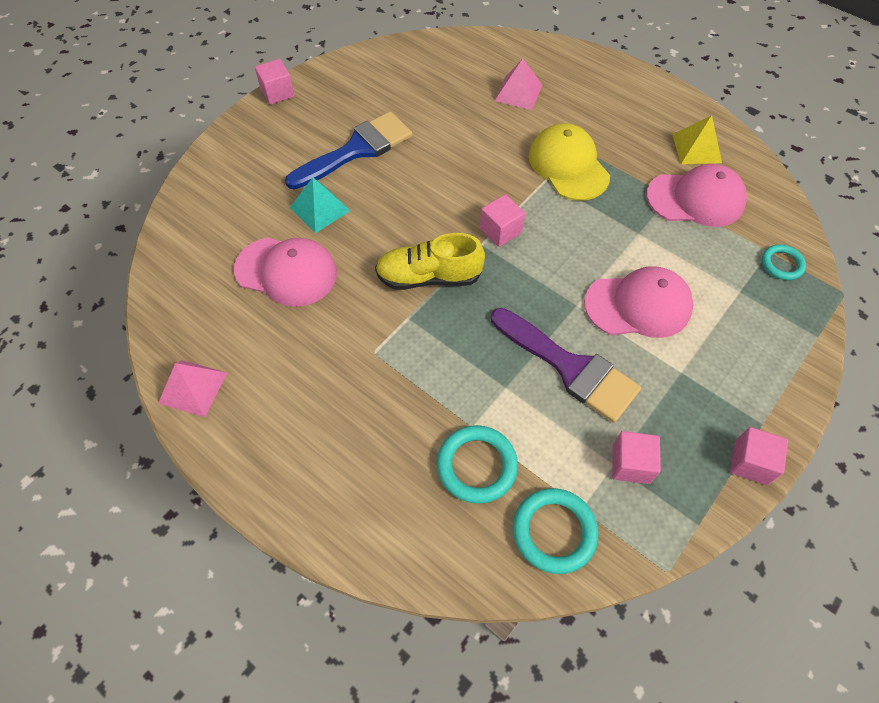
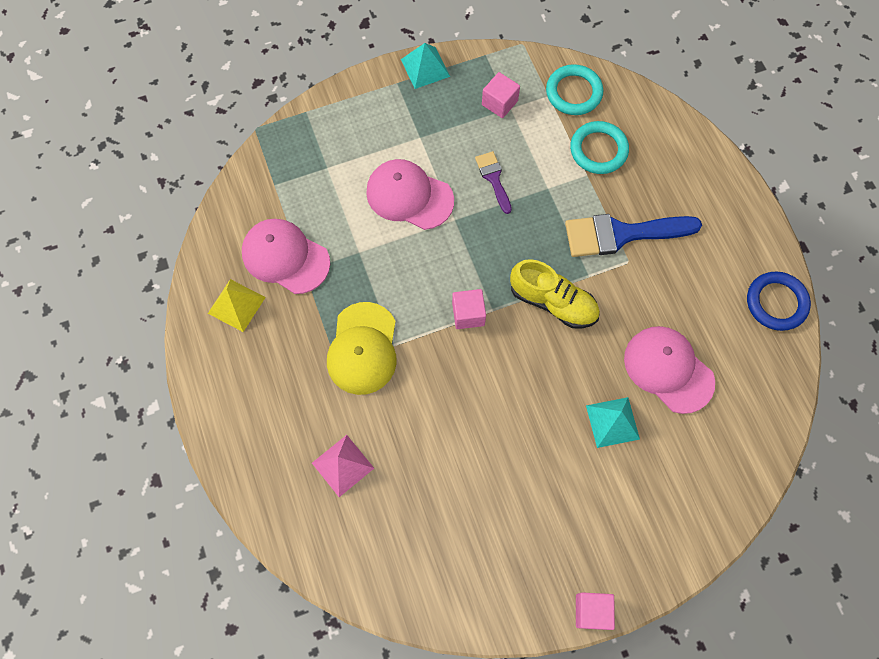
camera: 150 degrees left, 10 degrees up
pink pyramid [158,360,227,417] -> blue ring [747,271,811,331]
blue brush [285,111,412,189] -> blue brush moved to [565,214,702,257]
purple brush [491,308,641,423] -> purple brush [475,151,512,214], size x0.53
pink cube [730,427,788,485] -> turquoise pyramid [401,43,450,89]
turquoise ring [762,244,806,280] -> none

